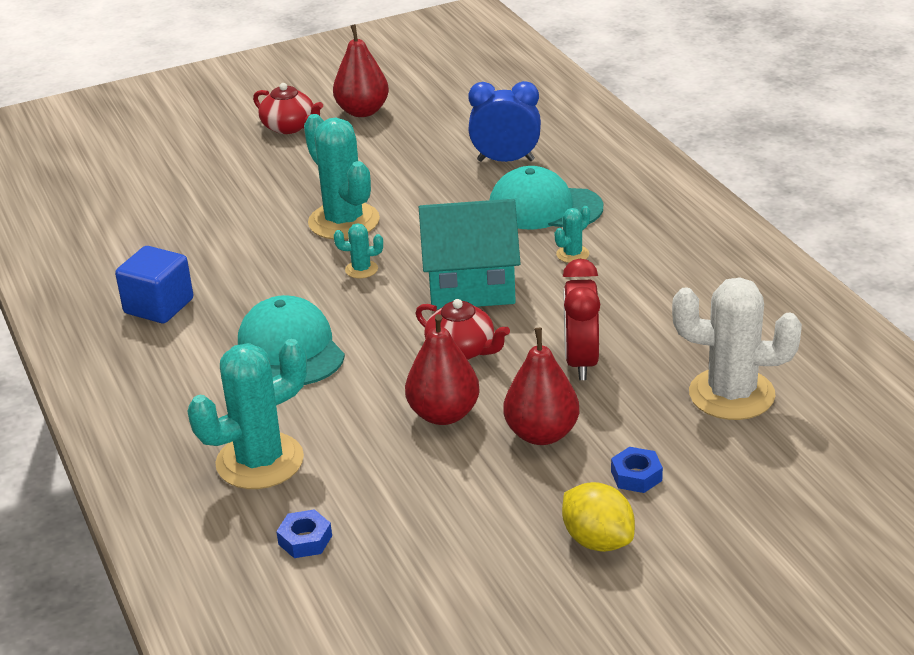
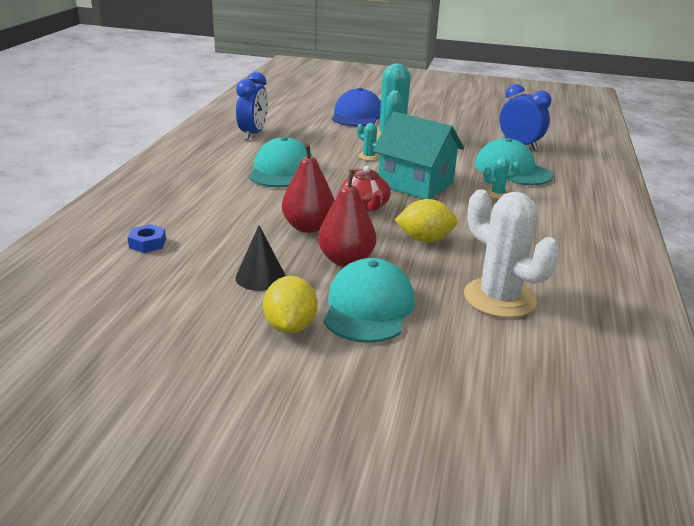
camera: 35 degrees right, 5 degrees down
blue cube [115,246,193,323] -> blue clock [236,72,268,140]
turquoise cactus [187,339,307,489] -> none
red teapot [253,83,323,134] -> none
red pear [333,24,389,117] -> none
red clock [563,259,600,380] -> yellow lemon [395,199,458,243]
blue nut [611,447,663,493] -> turquoise cap [324,258,414,343]
none -> black cone [236,225,285,291]
none -> blue cap [332,88,381,127]

